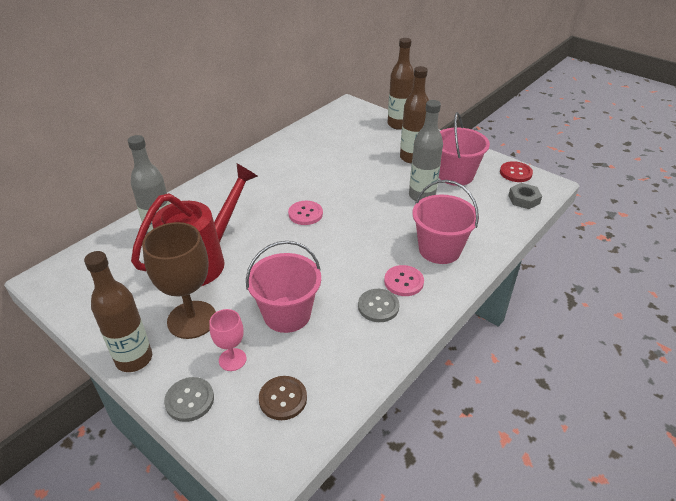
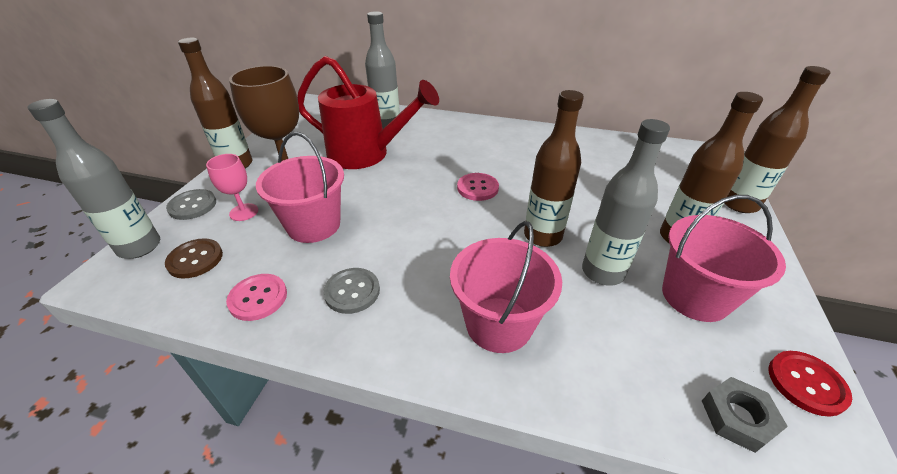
camera: 65 degrees right, 0 degrees up
pink button [384,265,424,296] -> pink button moved to [226,274,287,321]
none -> grey bottle [28,99,160,259]
none -> brown bottle [524,90,584,247]

